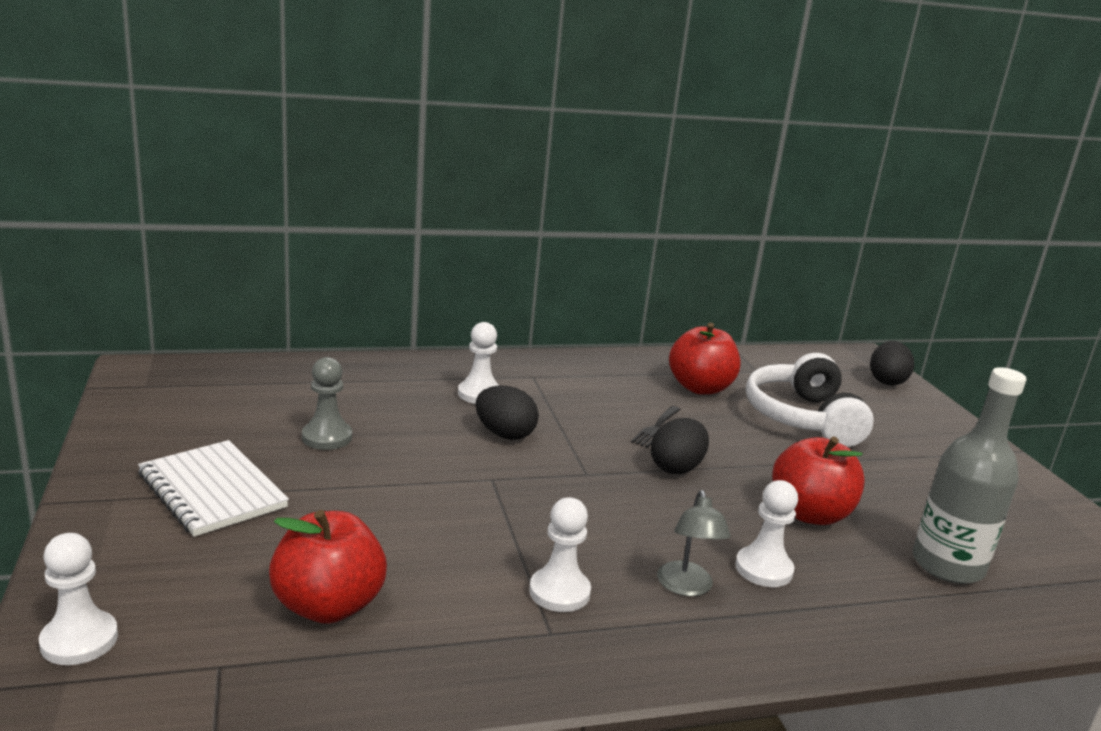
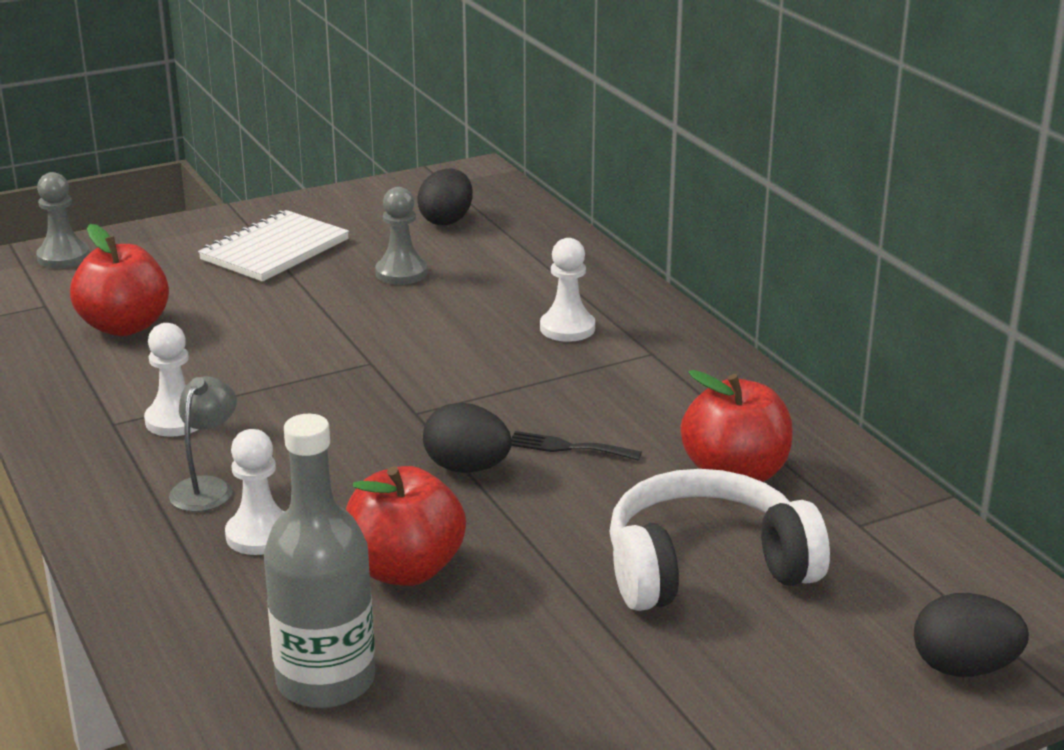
camera: 80 degrees right, 5 degrees up
white pawn [39,533,118,665] -> grey pawn [36,172,89,268]
black egg [475,385,539,440] -> black egg moved to [417,169,473,225]
grey lamp [657,490,731,596] -> grey lamp turned 120 degrees clockwise [169,376,237,512]

